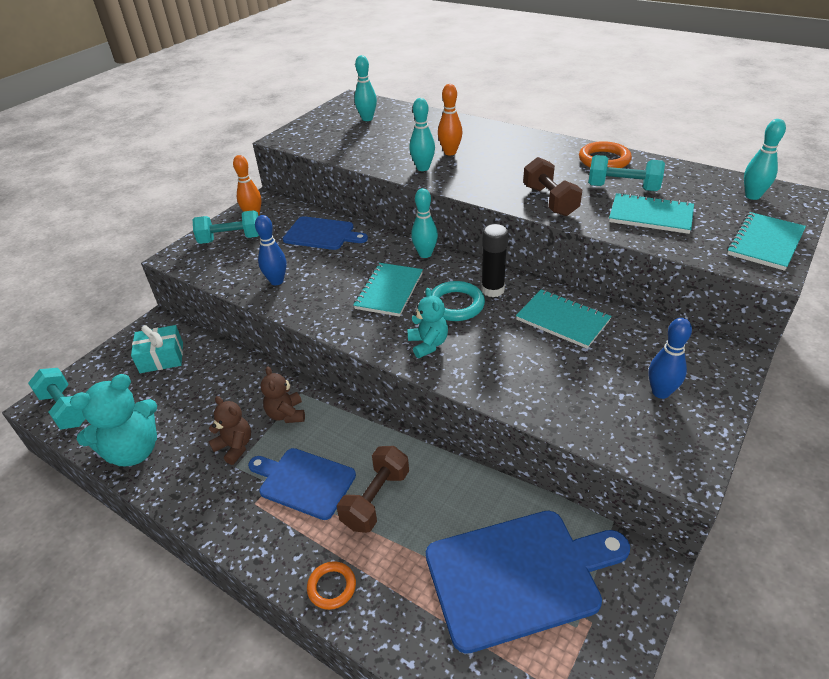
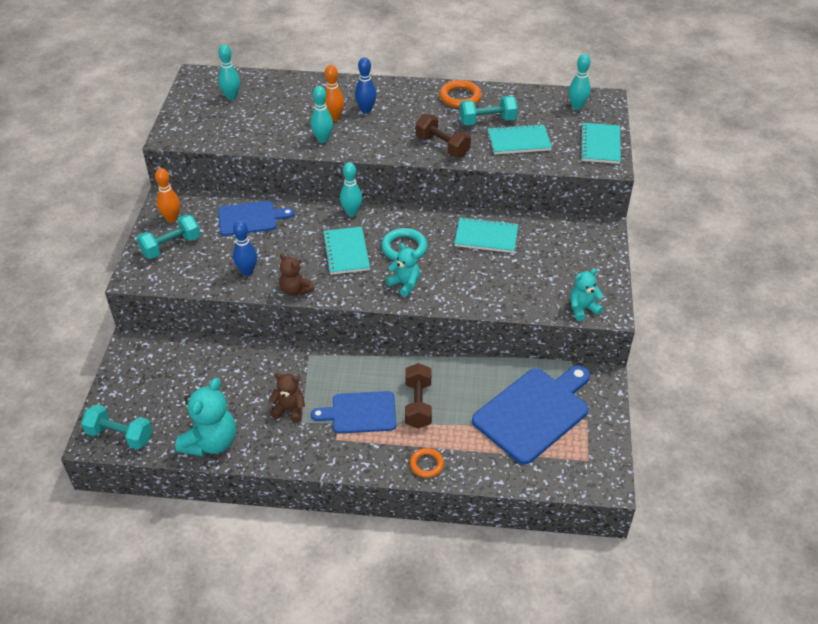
camera: 30 degrees left, 5 degrees up
turquoise gift [131,325,183,373] -> none
brown teddy bear [261,366,305,423] -> brown teddy bear moved to [279,253,315,296]
black glue stick [481,224,508,297] -> none
blue bowling pin [649,318,692,399] -> blue bowling pin moved to [355,57,376,113]
none -> turquoise teddy bear [570,269,604,321]

